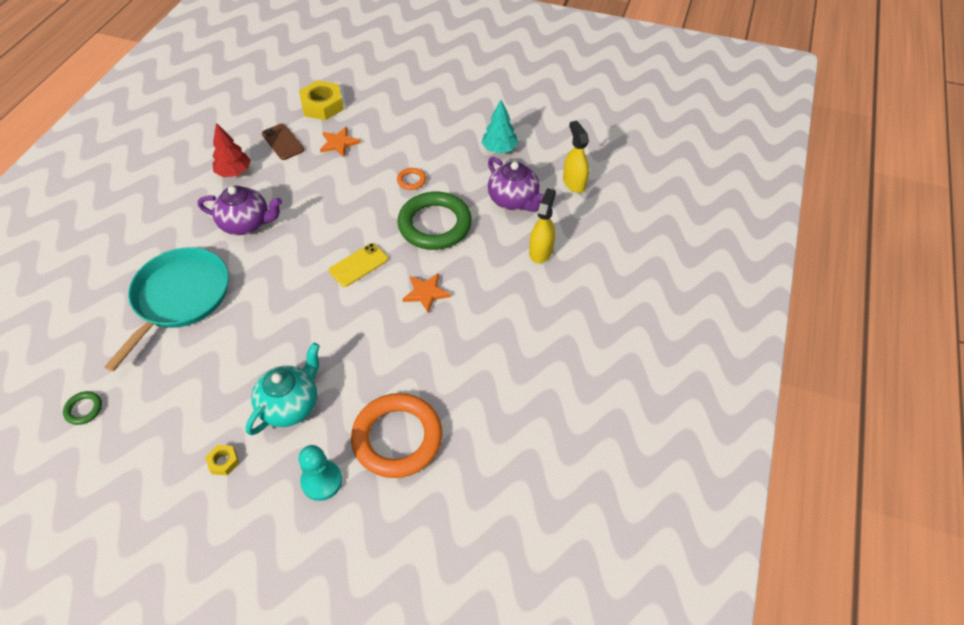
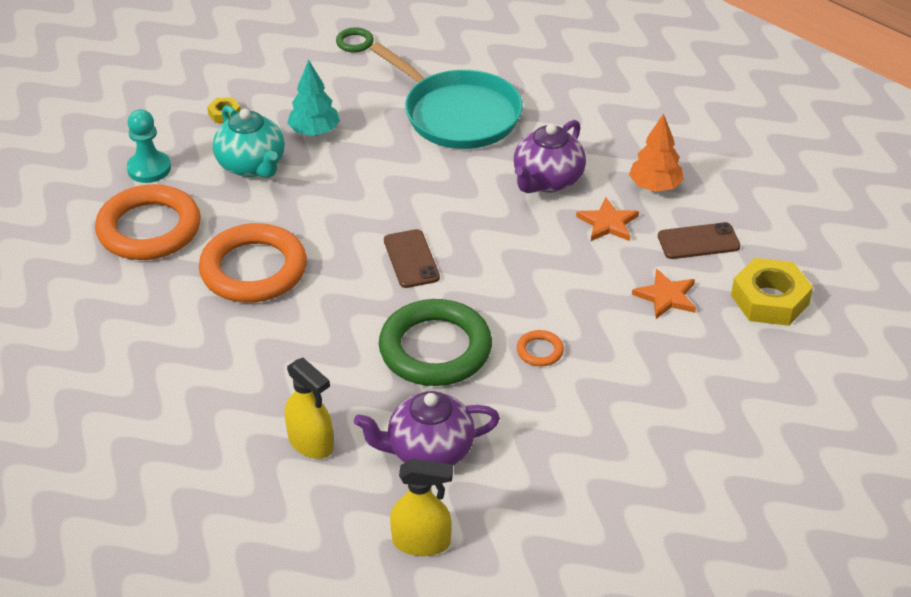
camera: 115 degrees right, 10 degrees down
red tree [212,123,251,177] -> orange tree [629,114,684,192]
yellow phone [329,243,388,287] -> brown phone [384,229,440,288]
orange star [403,273,451,313] -> orange star moved to [576,198,639,241]
turquoise tree [482,100,518,154] -> turquoise tree moved to [287,60,340,136]
none -> orange ring [199,223,307,303]

